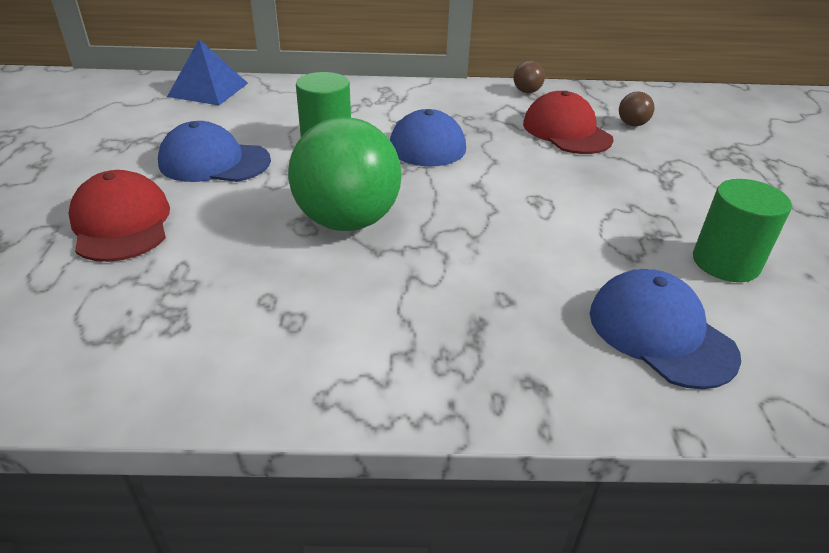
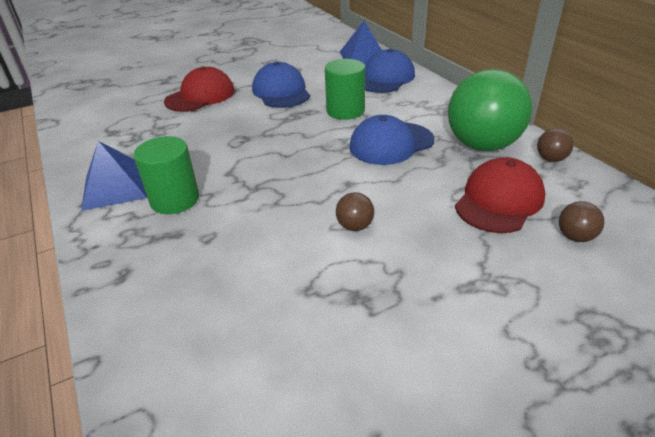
camera: 65 degrees right, 0 degrees up
green ball [288,117,401,231] -> green ball moved to [448,69,532,151]
blue cap [590,269,741,389] -> blue cap moved to [365,49,415,93]
green cylinder [693,179,792,282] -> green cylinder moved to [133,136,199,214]
none -> blue pyramid [81,141,147,211]
none -> brown ball [336,192,374,231]

